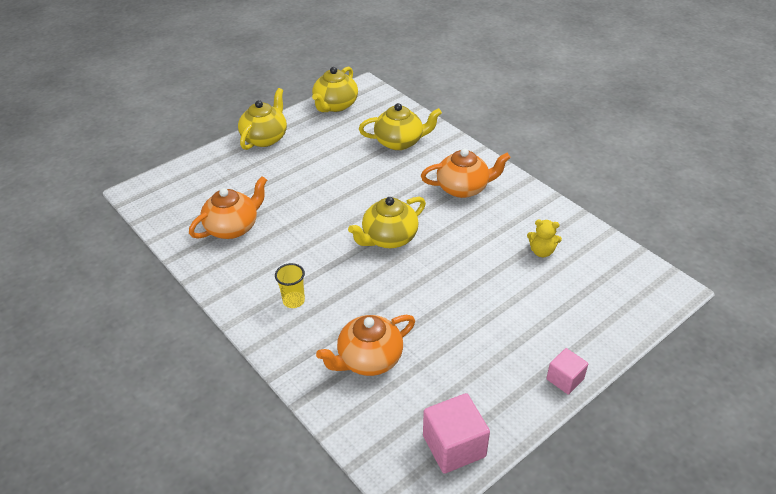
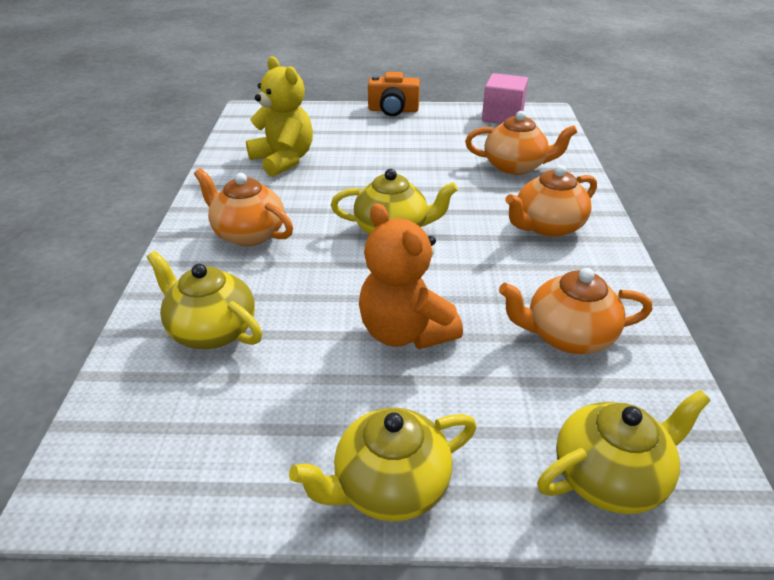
camera: 140 degrees left, 5 degrees down
yellow cup [275,263,305,308] -> orange teapot [505,165,597,237]
yellow teapot [312,67,358,112] -> yellow teapot moved to [537,390,711,514]
yellow teddy bear [527,220,562,257] -> yellow teddy bear [246,56,313,177], size x1.99
pink cube [546,348,588,395] -> orange camera [368,72,420,116]
none -> orange teddy bear [359,203,463,349]

